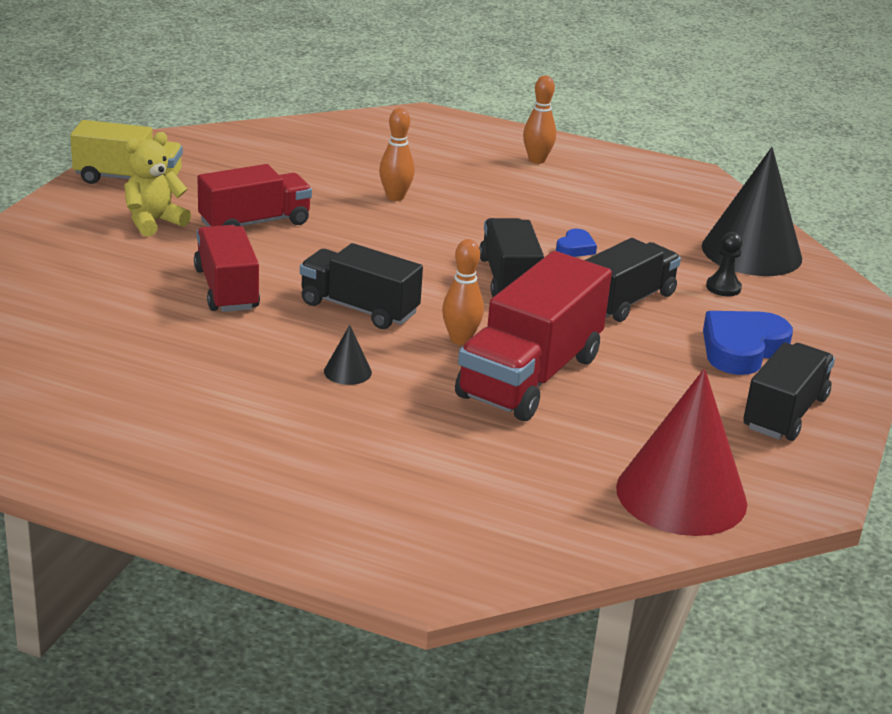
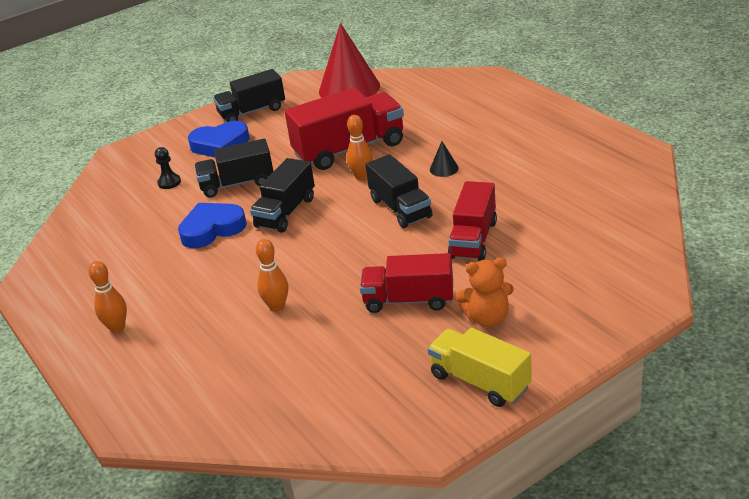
camera: 140 degrees left, 5 degrees up
yellow teddy bear [124,132,191,237] -> orange teddy bear [456,258,514,327]
blue heart [556,229,597,257] -> blue heart [178,203,247,248], size x1.99
black cone [702,147,802,276] -> none

